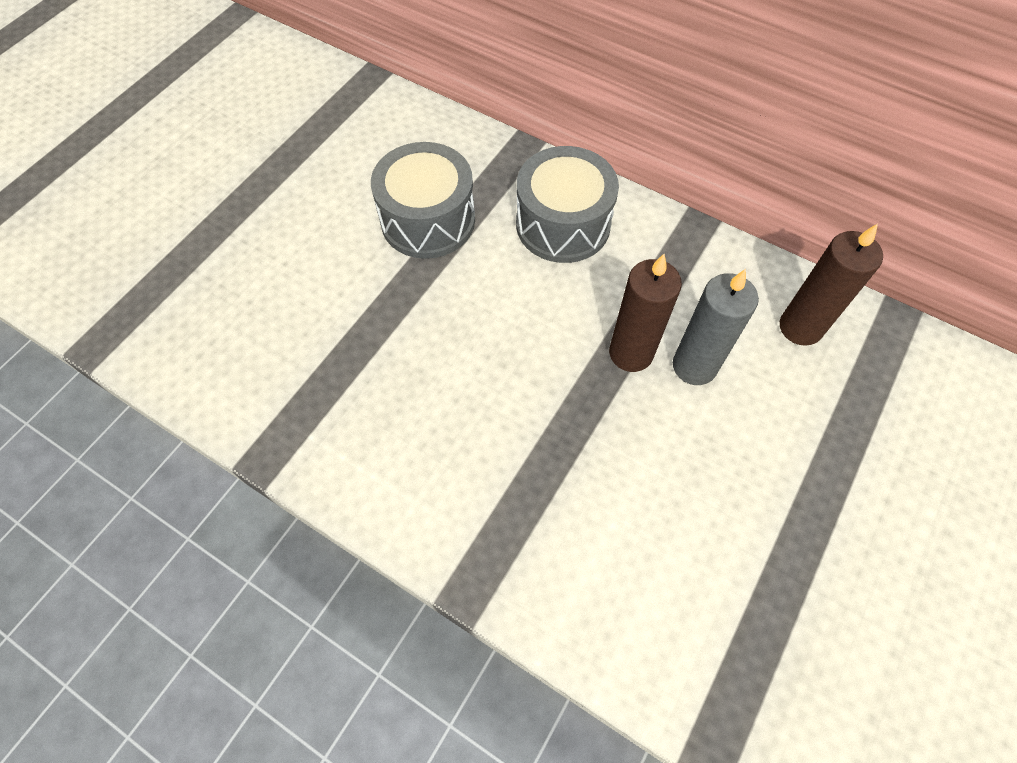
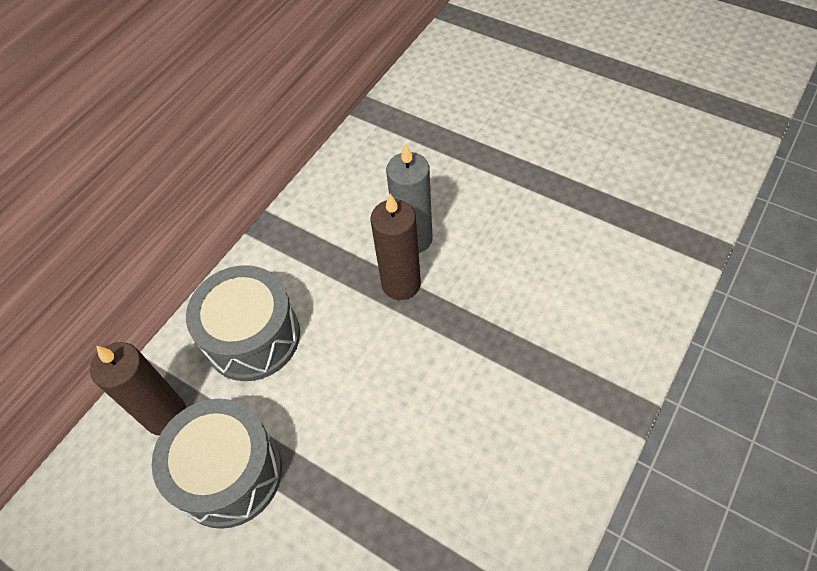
camera: 85 degrees left, 5 degrees down
brown candle [780,224,883,346] -> brown candle moved to [90,342,186,436]

